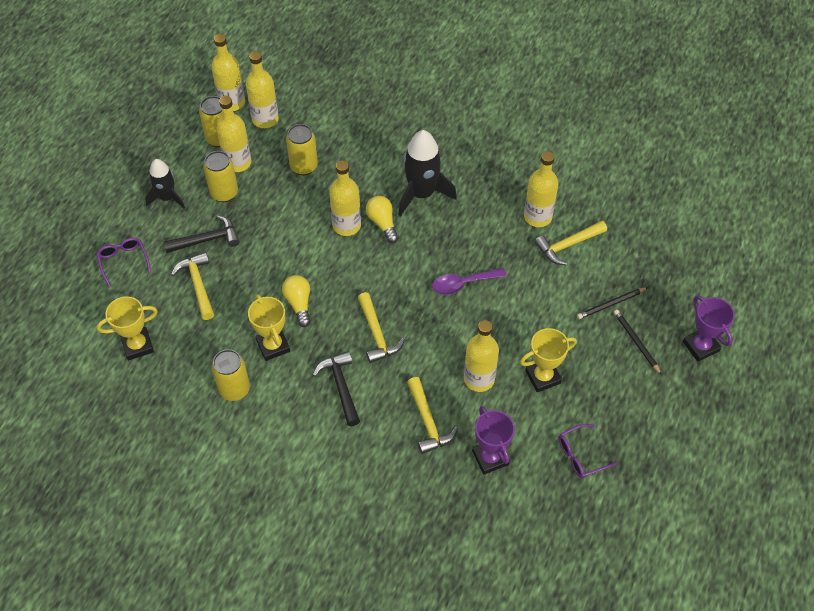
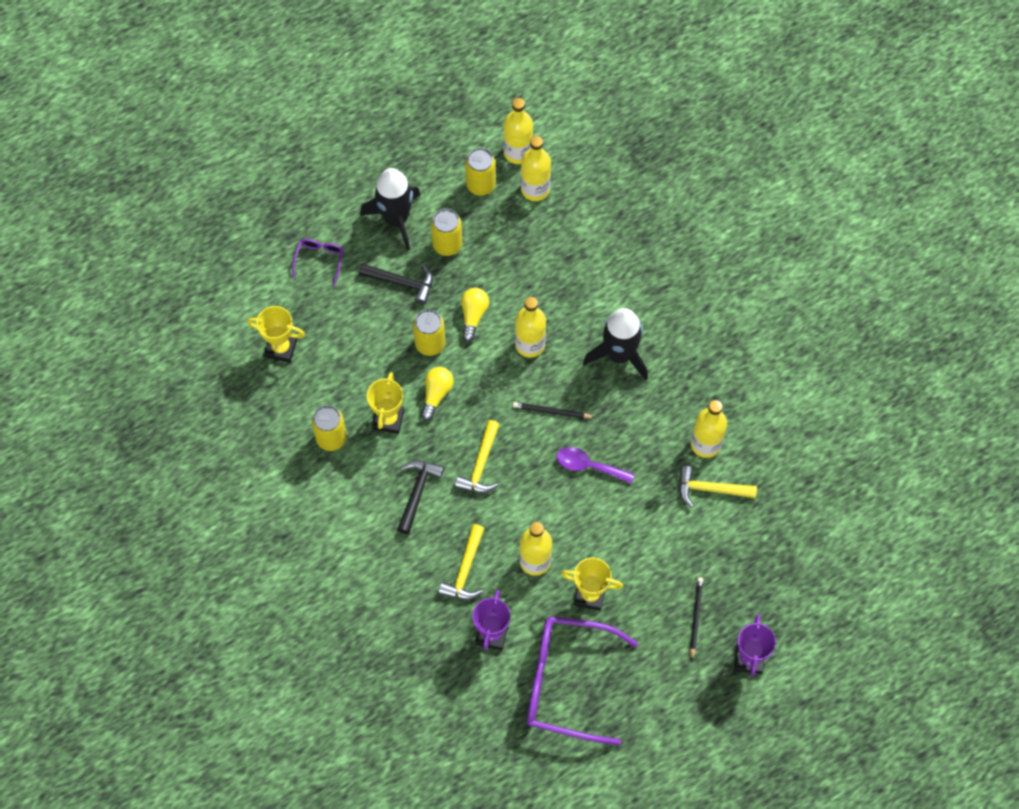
camera: 35 degrees right, 10 degrees up
black rocket [145,159,185,208] -> black rocket [360,168,421,250], size x1.58
yellow hammer [171,252,214,320] -> none
yellow bottle [216,96,251,172] -> none
yellow can [286,124,318,175] -> yellow can moved to [413,309,445,356]
yellow light bulb [366,196,398,243] -> yellow light bulb moved to [461,288,489,342]
purple glasses [559,424,617,478] -> purple glasses [527,616,638,745], size x2.27
black pencil [577,287,648,319] -> black pencil moved to [513,402,595,419]

